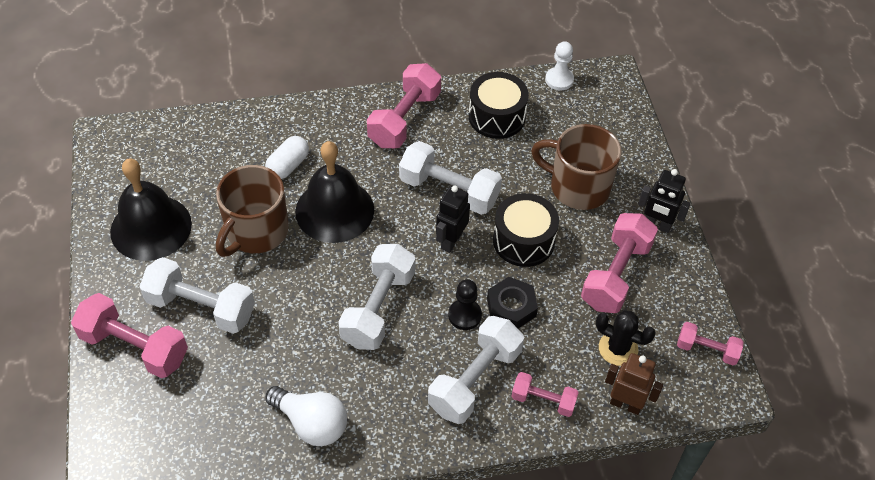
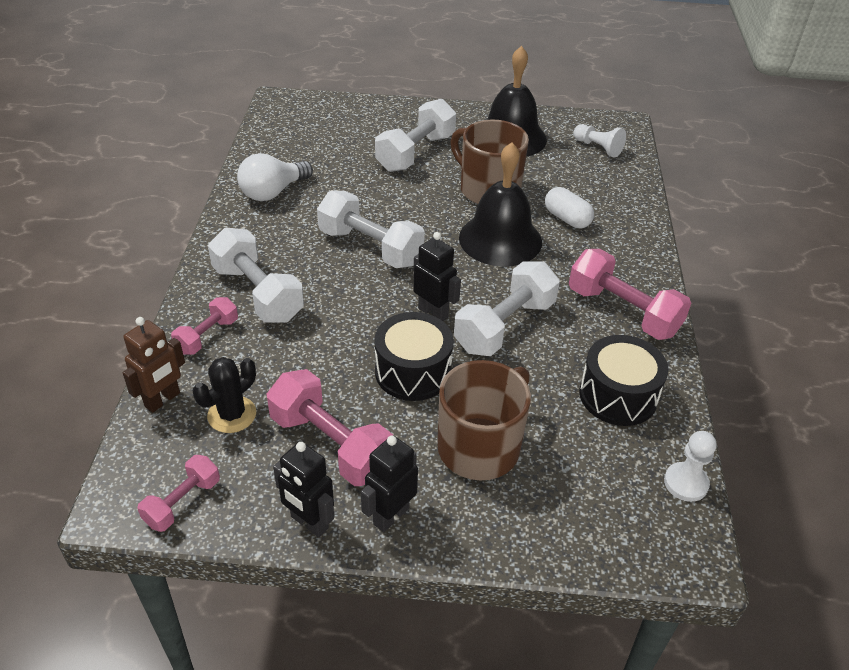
camera: 105 degrees right, 10 degrees down
pink dumbbell [71,293,188,378] -> none
black pawn [448,279,482,330] -> none
black nut [487,277,538,328] -> none
none -> black robot [273,442,334,538]
none -> white pawn [573,124,626,158]

